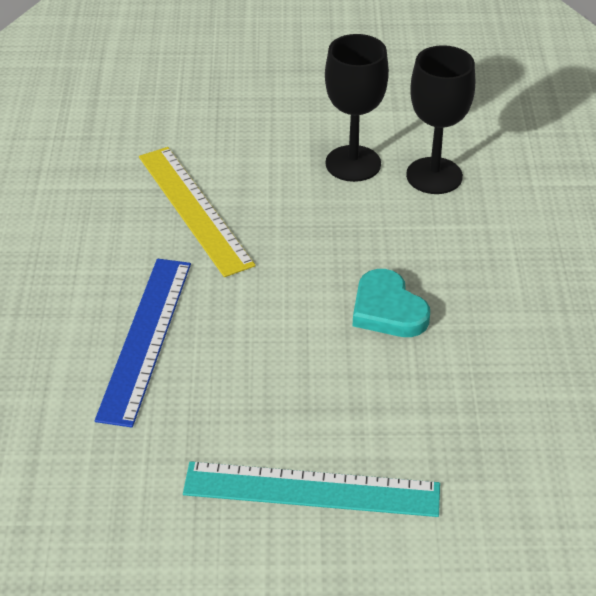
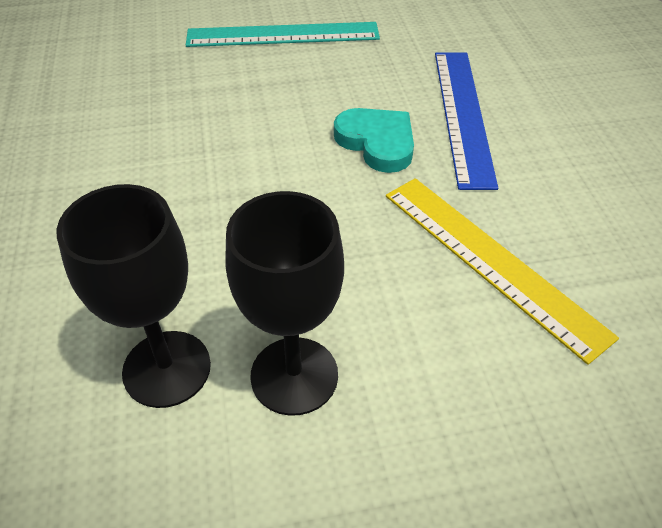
camera: 170 degrees right, 5 degrees up
turquoise heart [353,269,430,337] -> turquoise heart moved to [334,108,414,173]

